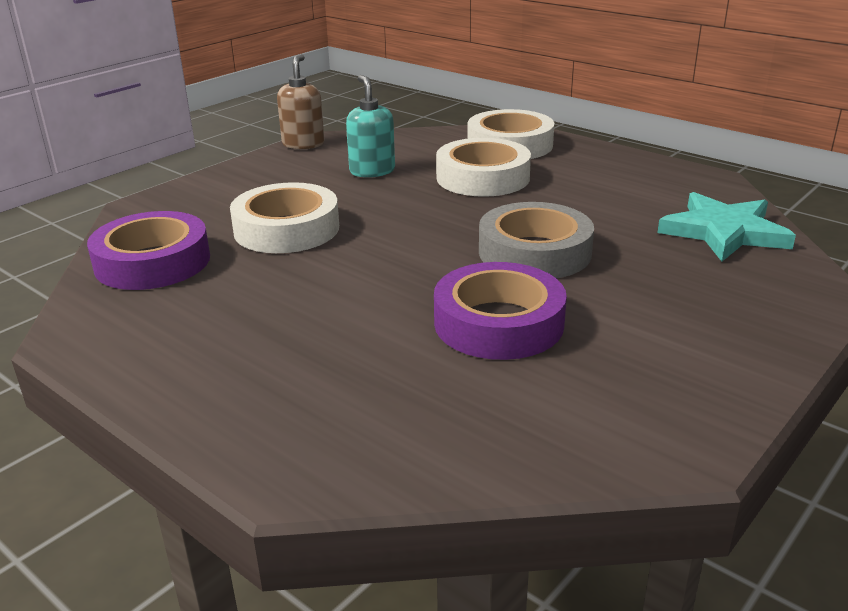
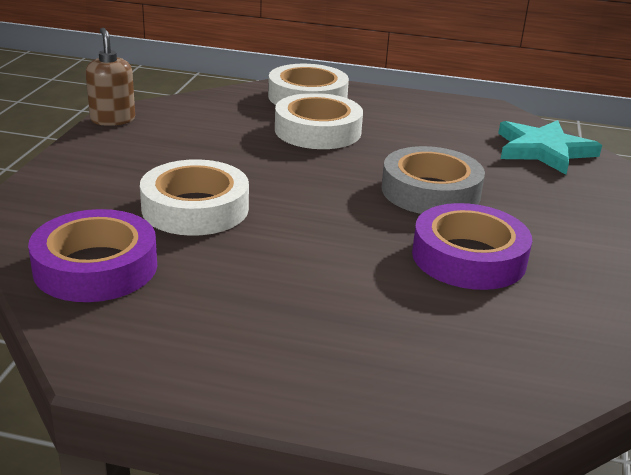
camera: 30 degrees left, 0 degrees up
turquoise soap dispenser [346,75,395,178] -> none

